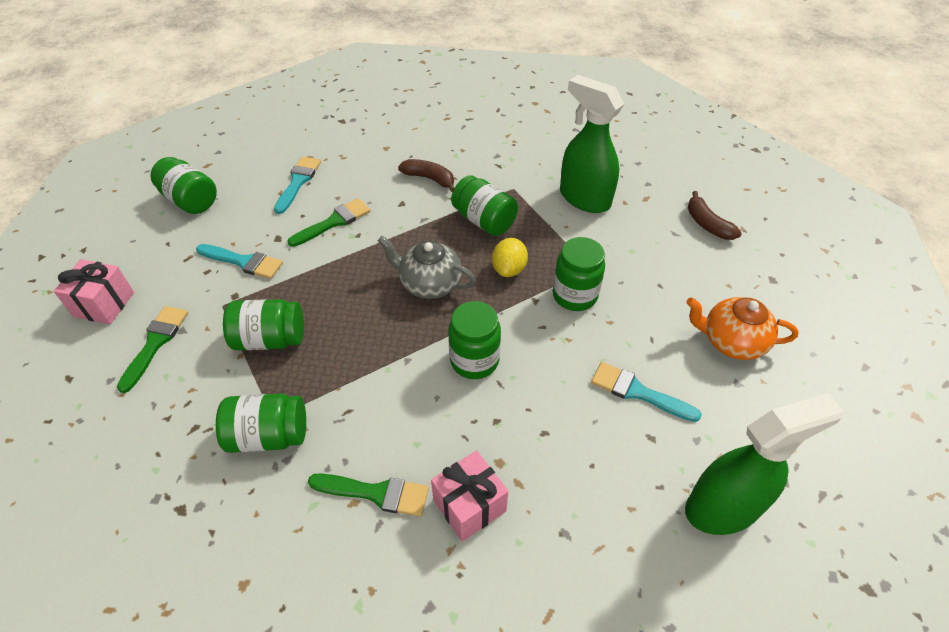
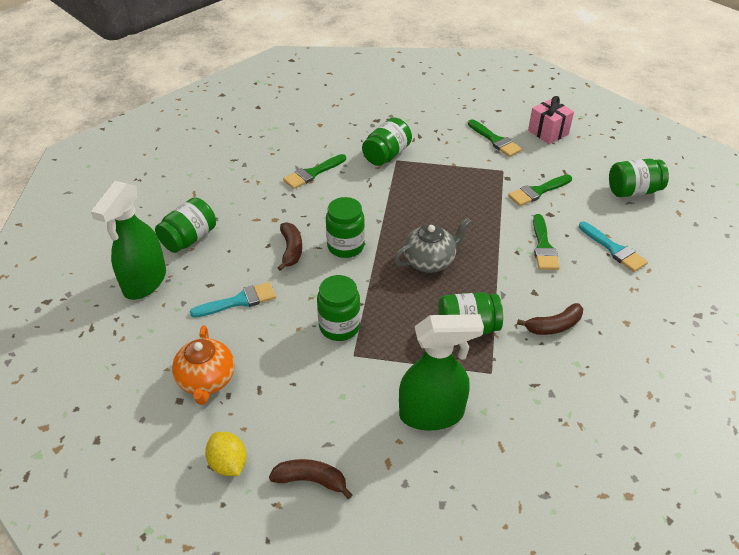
camera: 130 degrees right, 5 degrees down
turquoise brush [196,244,283,279] -> green brush [508,174,572,206]
green jar [223,299,304,350] -> green jar moved to [155,197,216,253]
pink gift [431,450,508,542] -> none
yellow lemon [492,238,528,277] -> yellow lemon moved to [205,432,246,476]
orange teapot [686,297,799,360] -> orange teapot turned 120 degrees clockwise [172,325,235,405]
none -> brown banana [278,222,302,271]

